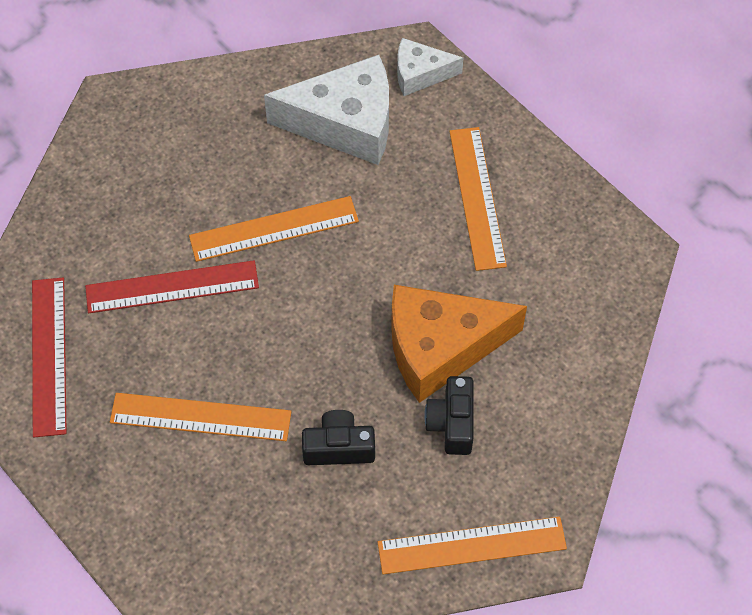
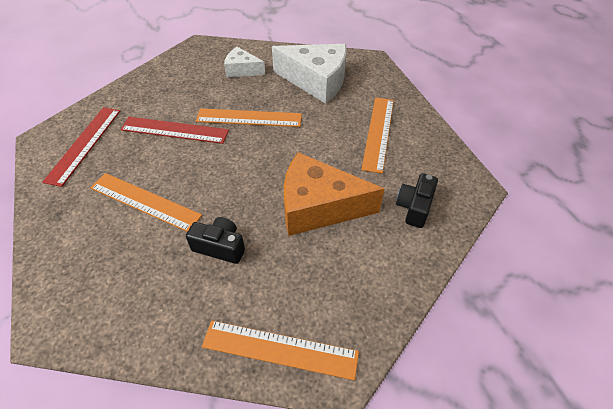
camera: 20 degrees right, 10 degrees down
white cheese [397,38,463,96] -> white cheese moved to [224,47,265,77]
black camera [424,376,474,455] -> black camera moved to [396,173,438,228]

